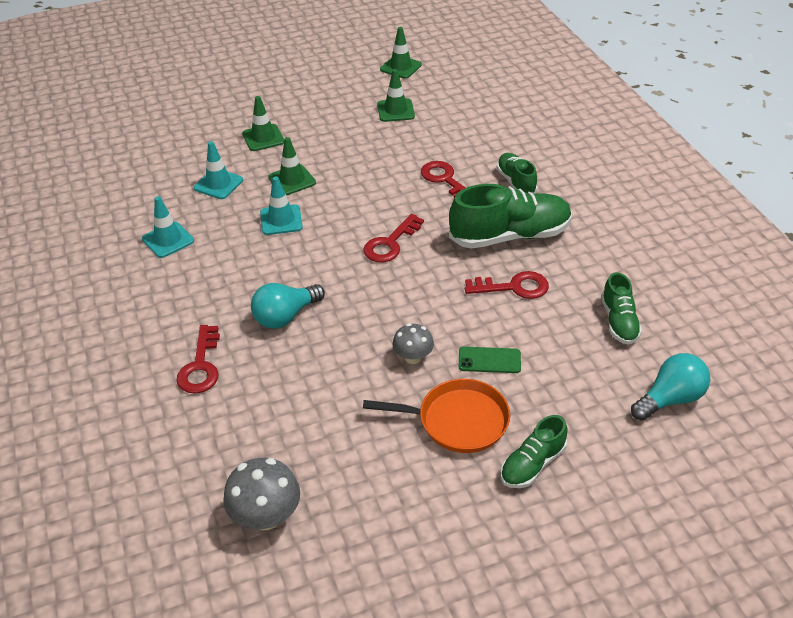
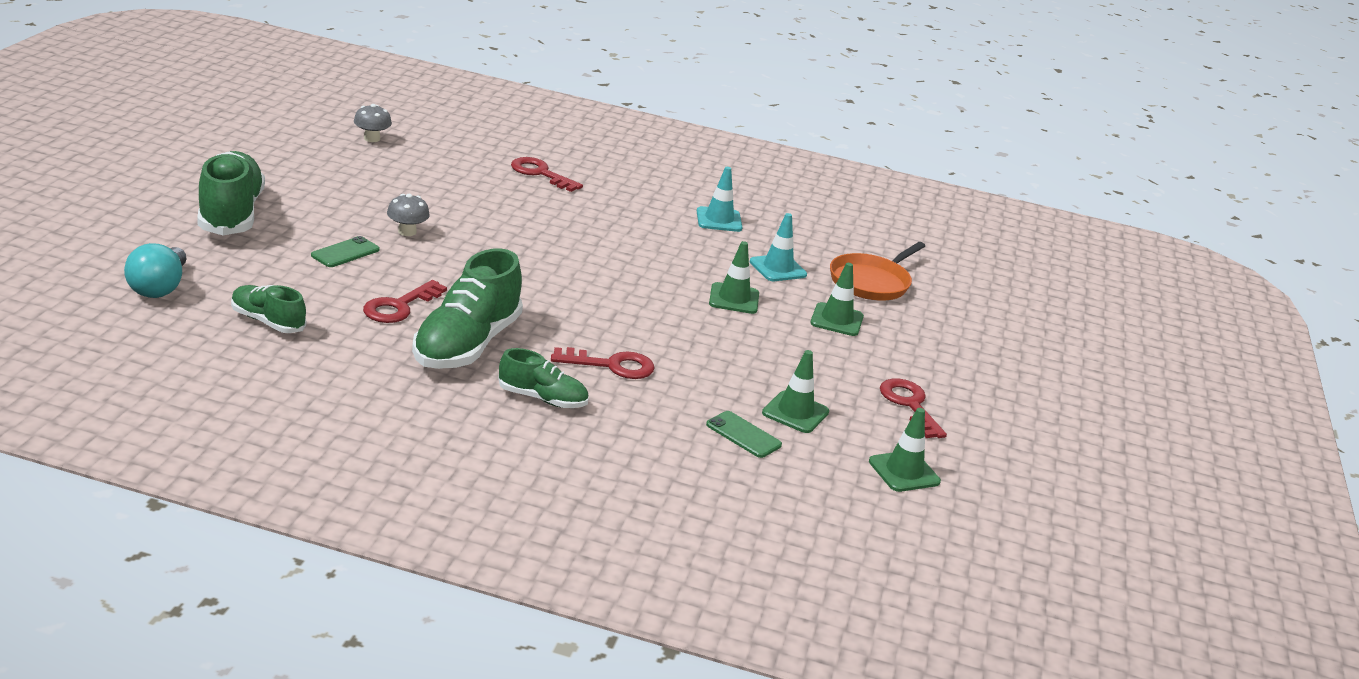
camera: 120 degrees right, 15 degrees down
grey mushroom [223,458,300,530] -> grey mushroom [354,104,392,142], size x0.63
turquoise light bulb [251,283,325,329] -> none
turquoise traffic cone [260,177,303,235] -> none
red key [363,214,424,262] -> red key moved to [880,379,947,438]
orange pan [363,379,510,453] -> orange pan moved to [830,242,925,300]
green shoe [501,415,568,488] -> green shoe [197,151,265,235], size x1.82
none -> green phone [706,411,782,458]

